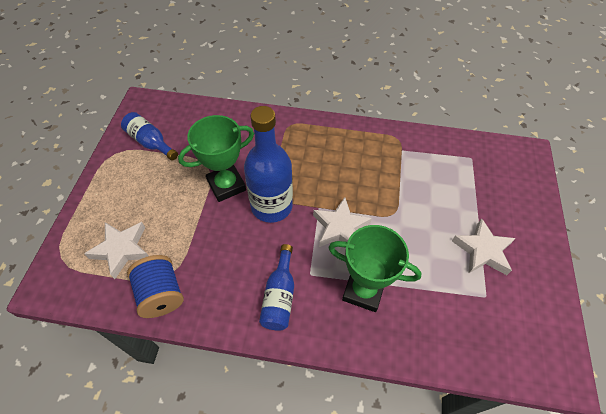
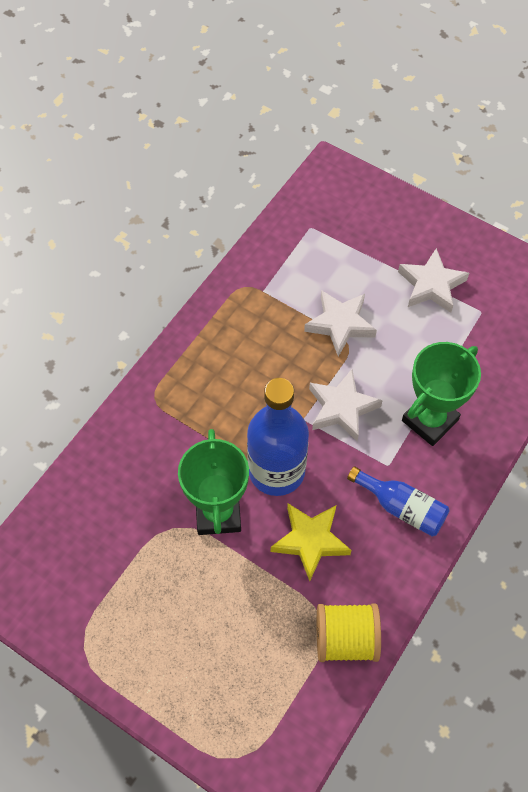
camera: 65 degrees left, 5 degrees up
white star [84,222,148,279] -> white star moved to [304,290,377,357]
blue bottle [121,112,178,161] -> none
blue spool [127,255,184,318] -> yellow spool [317,603,381,662]
none -> yellow star [271,503,352,581]

